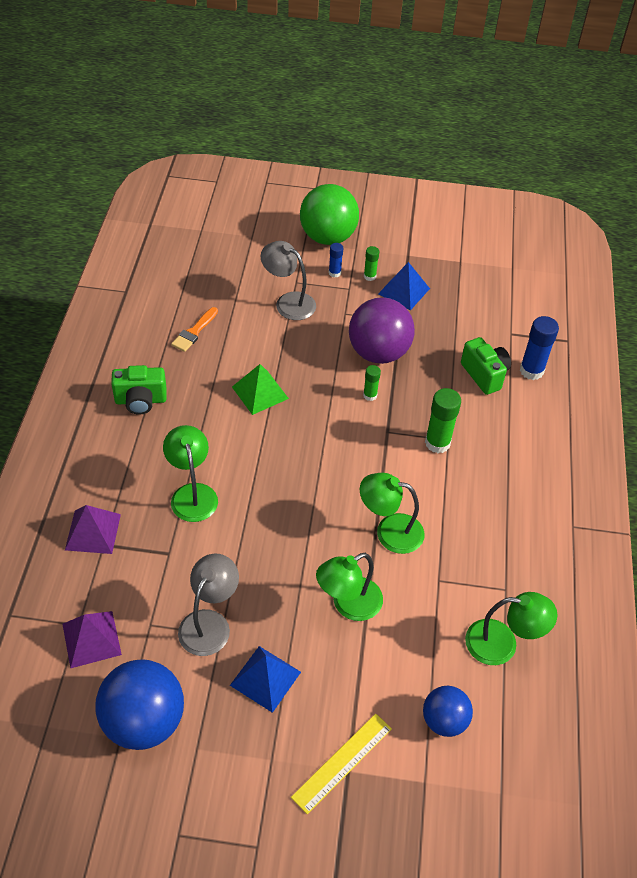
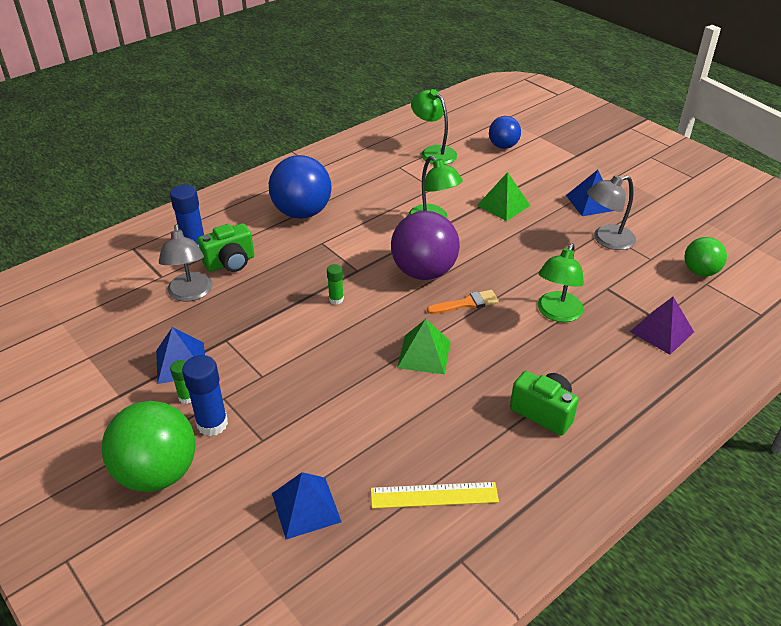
camera: 135 degrees left, 10 degrees down
purple pyramid [62,611,122,669] -> green ball [684,237,727,276]
blue ball [95,659,184,750] -> blue ball moved to [269,155,332,219]
orange brush [171,307,218,352] -> orange brush moved to [427,290,499,314]
grey lamp [261,241,316,320] -> grey lamp moved to [159,224,212,302]
yellow ruler [291,714,392,814] -> yellow ruler moved to [371,482,499,509]
green lamp [316,553,383,621] -> green pyramid [477,172,531,221]
blue glue stick [329,243,343,277] -> blue glue stick [182,355,228,436], size x1.78
purple ball [349,298,415,364] -> purple ball moved to [391,211,460,280]
green glue stick [425,388,461,453] -> none
green camera [461,337,511,395] -> green camera turned 135 degrees counterclockwise [198,223,254,272]
none -> blue pyramid [272,472,342,539]

